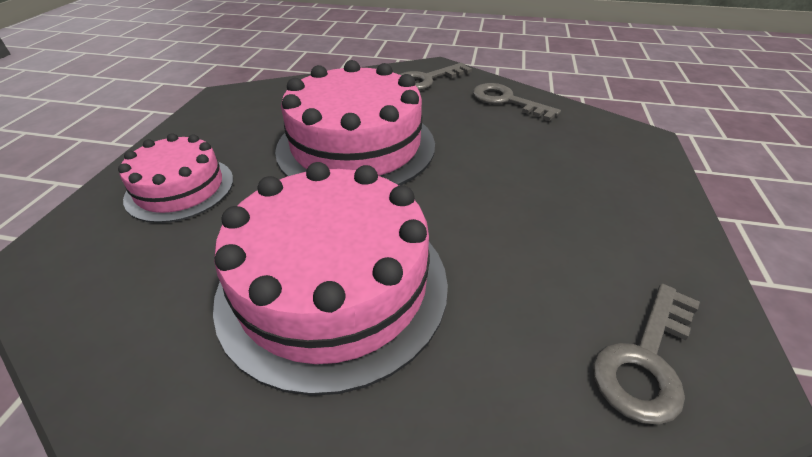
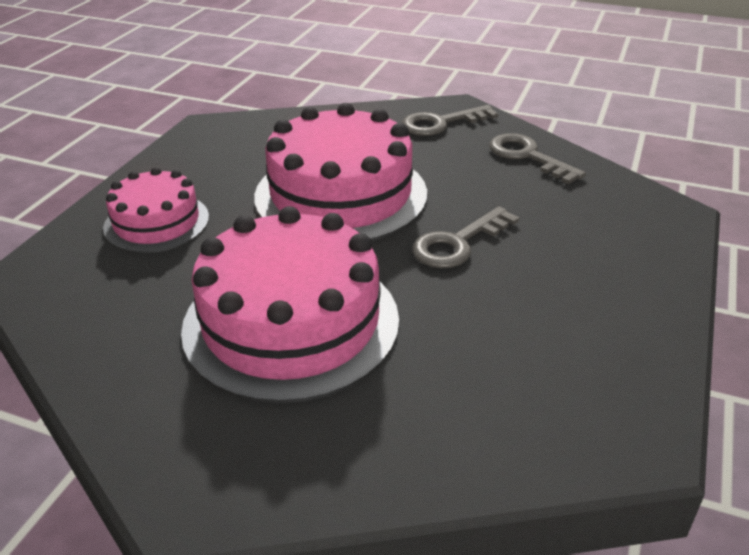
camera: 10 degrees right, 5 degrees down
grey key [593,284,700,425] -> grey key moved to [412,206,519,268]

